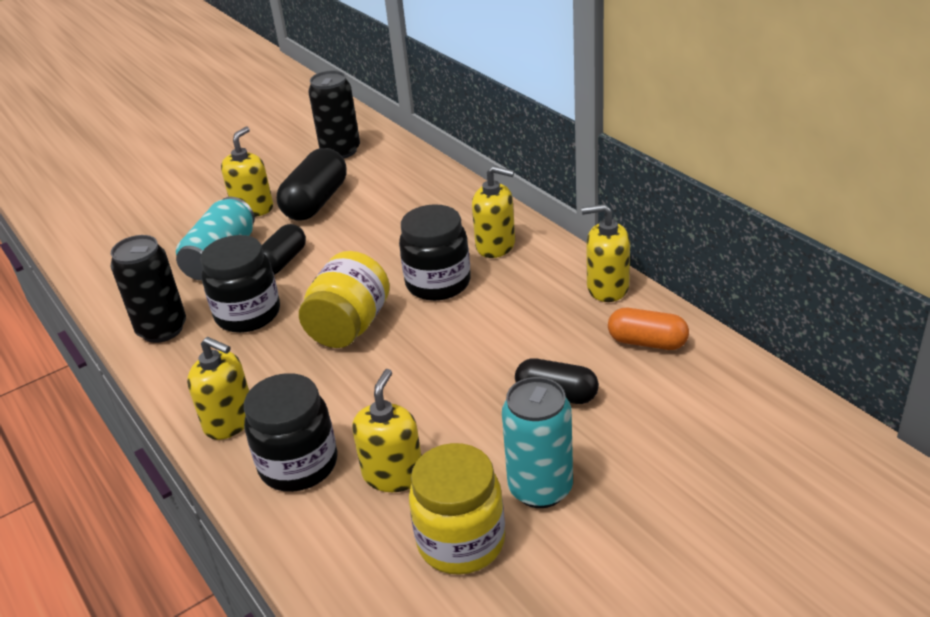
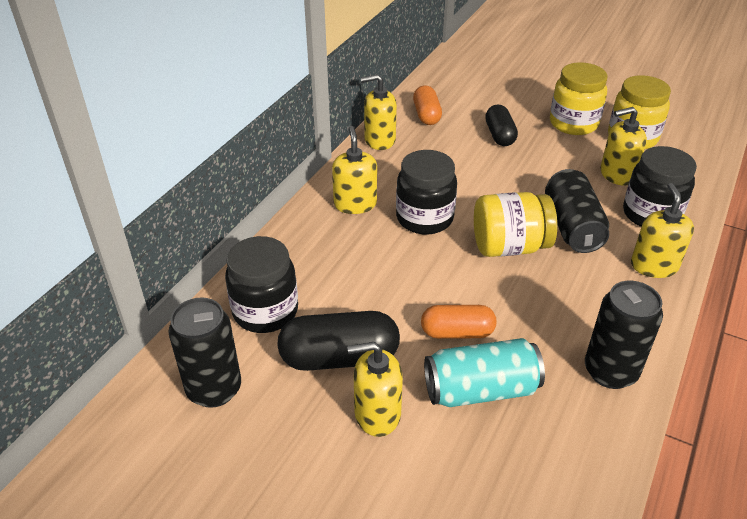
camera: 120 degrees left, 5 degrees up
black jar [200,235,280,333] -> black jar moved to [225,236,298,333]
black capsule [262,224,306,275] -> orange capsule [421,305,496,339]
turquoise can [502,377,573,508] -> yellow jar [550,62,608,135]
yellow soap dispenser [582,204,630,302] -> yellow soap dispenser turned 105 degrees clockwise [361,74,397,150]
none -> black can [545,169,609,253]

